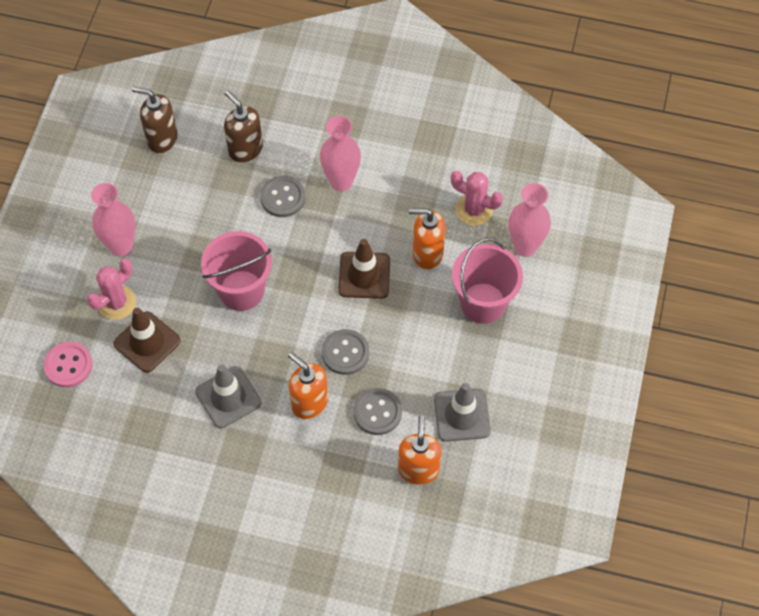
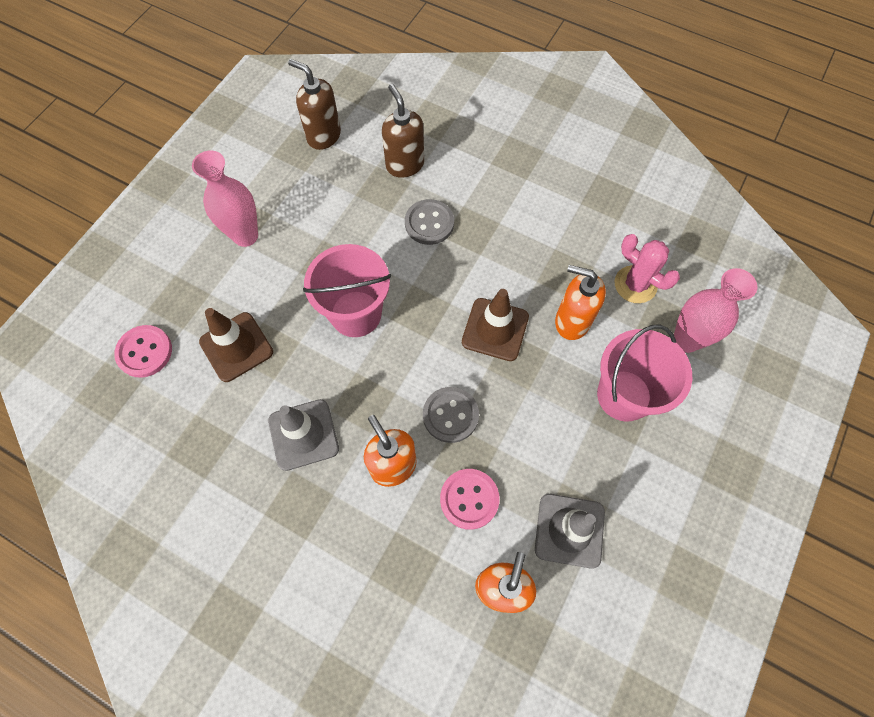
camera: 15 degrees right, 5 degrees up
pink cactus [87,259,136,320] -> none
pink vase [320,116,361,191] -> none
grey button [354,388,402,435] -> pink button [440,469,499,530]

